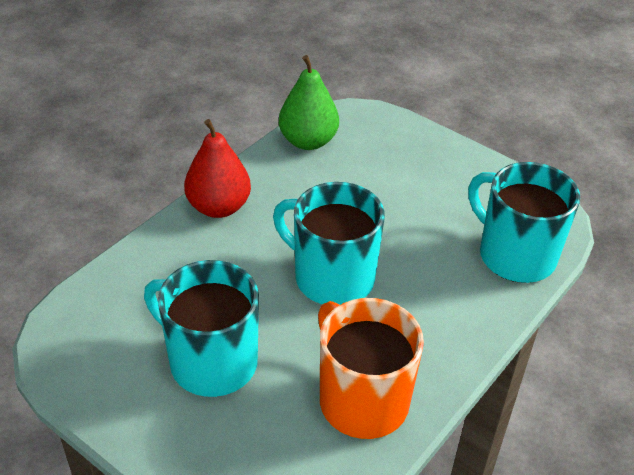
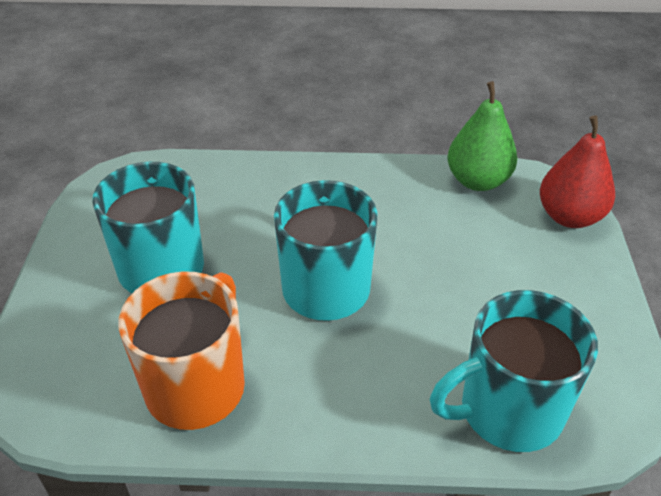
camera: 55 degrees right, 0 degrees up
red pear [184,119,251,218] -> red pear moved to [540,115,615,228]
turquoise mug [468,162,580,283] -> turquoise mug turned 120 degrees counterclockwise [430,290,598,452]

